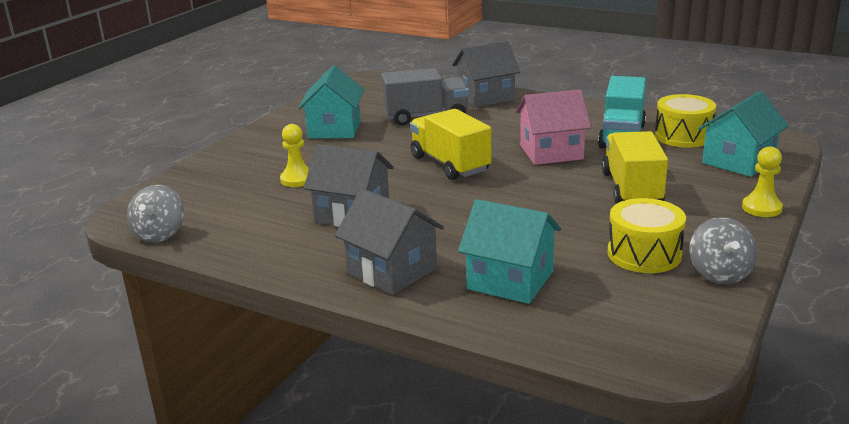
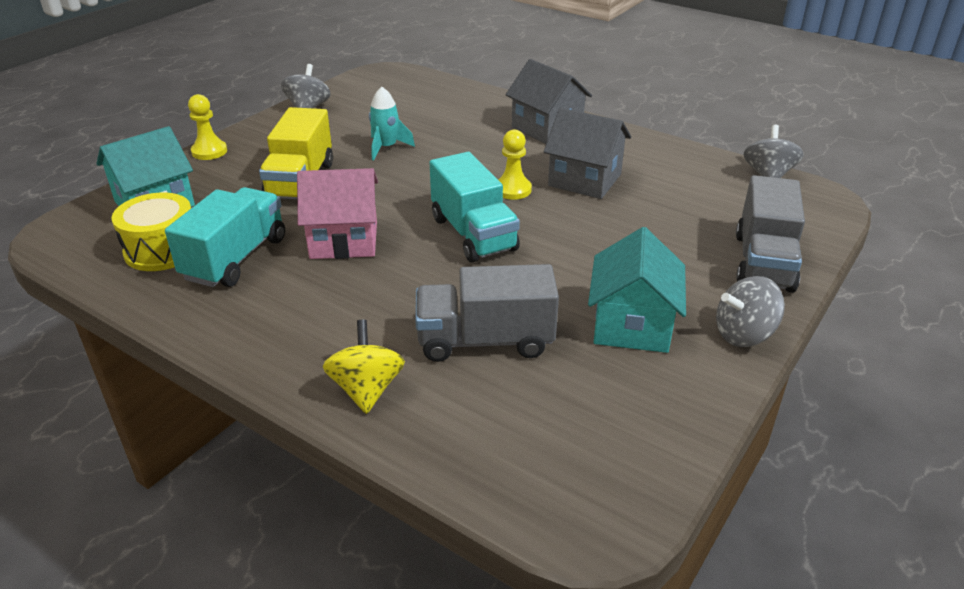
camera: 175 degrees left, 10 degrees up
yellow pawn [280,124,309,187] -> yellow pawn moved to [498,129,532,200]
yellow truck [410,109,491,180] -> turquoise truck [429,152,520,262]
grey house [452,41,520,108] -> yellow spinning top [323,319,405,414]
turquoise house [458,199,561,304] -> none
yellow drum [607,198,686,273] -> none
none -> turquoise rocket [369,87,415,160]
none -> grey spinning top [716,276,785,347]
none -> grey truck [736,175,805,293]

